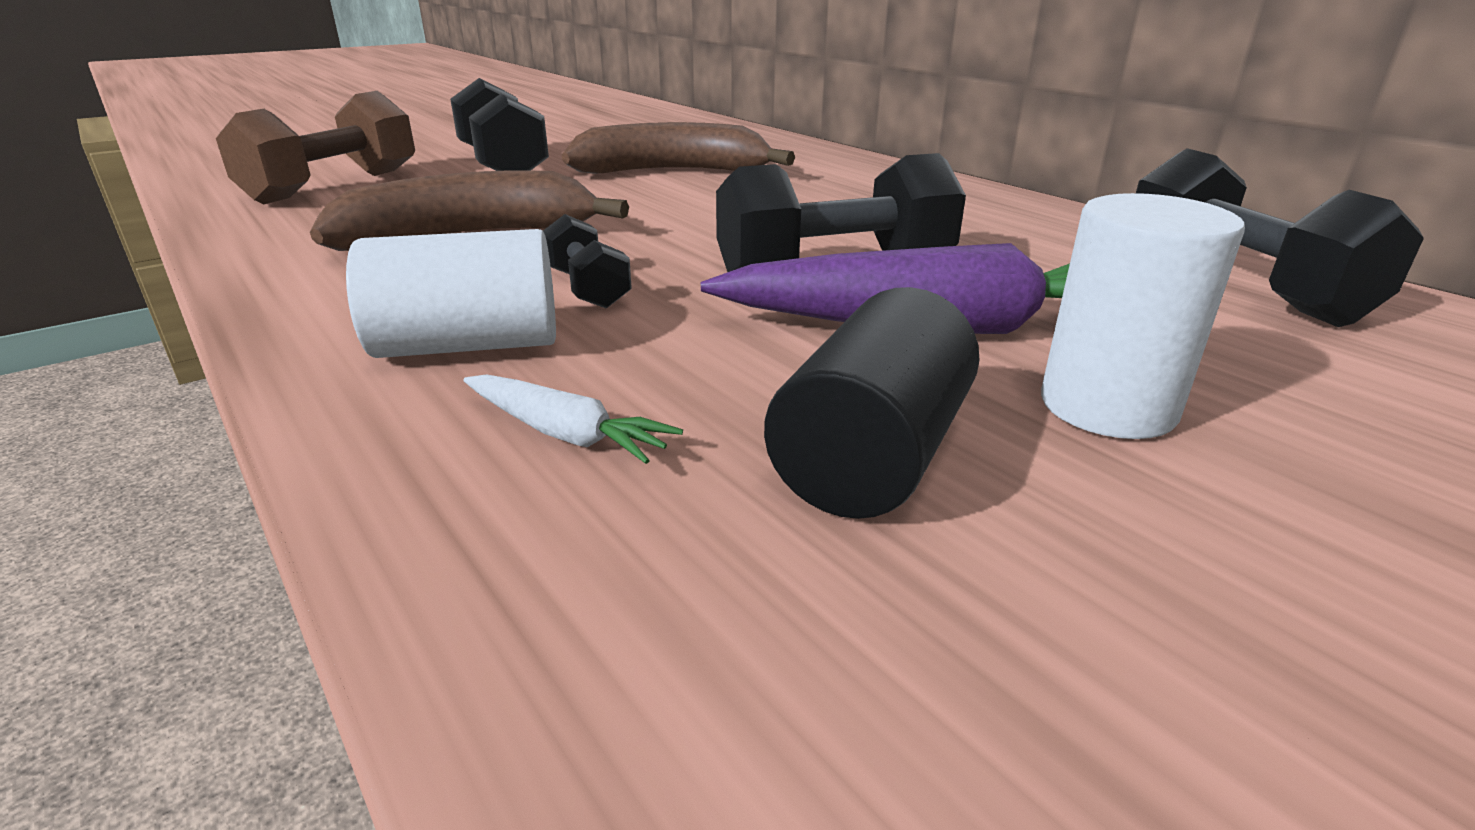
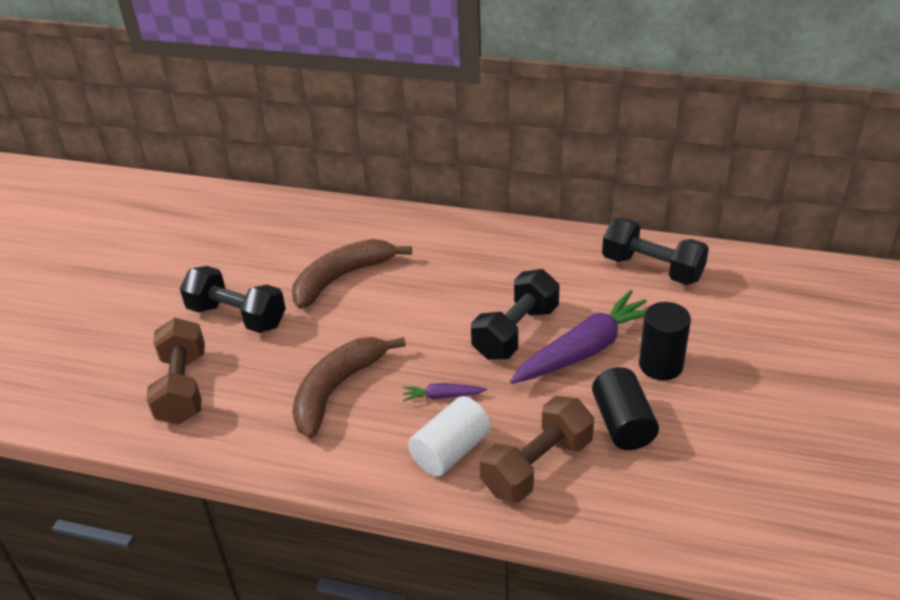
camera: 35 degrees left, 10 degrees up
white carrot [463,374,683,464] -> brown dumbbell [480,396,594,503]
black dumbbell [543,214,632,309] -> purple carrot [403,383,487,402]
white cylinder [1041,193,1245,439] -> black cylinder [639,302,691,380]

